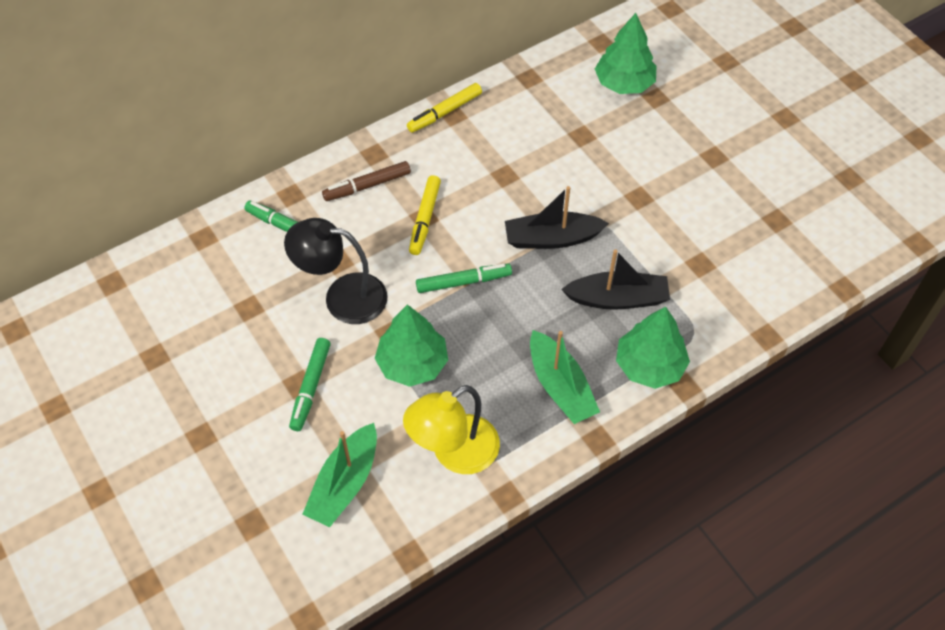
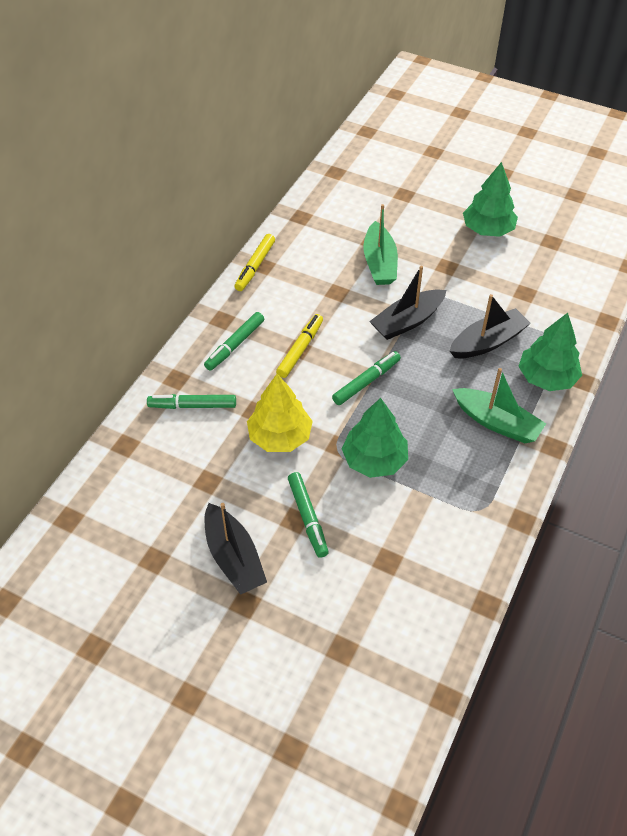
camera: 30 degrees left, 5 degrees down
black lamp [284,218,388,324] -> yellow tree [247,374,313,452]
green boat [302,423,377,527] -> green boat moved to [364,204,398,285]
brown marker [322,161,411,201] -> green marker [204,312,264,371]
yellow lamp [403,385,500,474] -> none
yellow marker [409,175,441,255] -> yellow marker turned 135 degrees counterclockwise [276,314,323,378]
green tree [595,13,656,94] -> green tree moved to [463,162,518,237]
none -> black boat [204,503,267,595]

